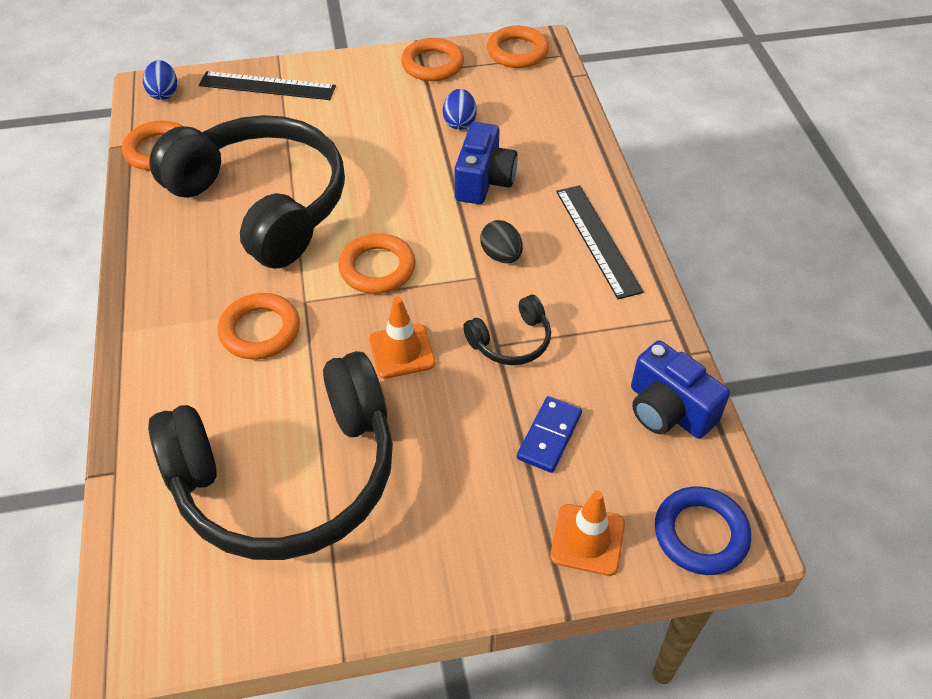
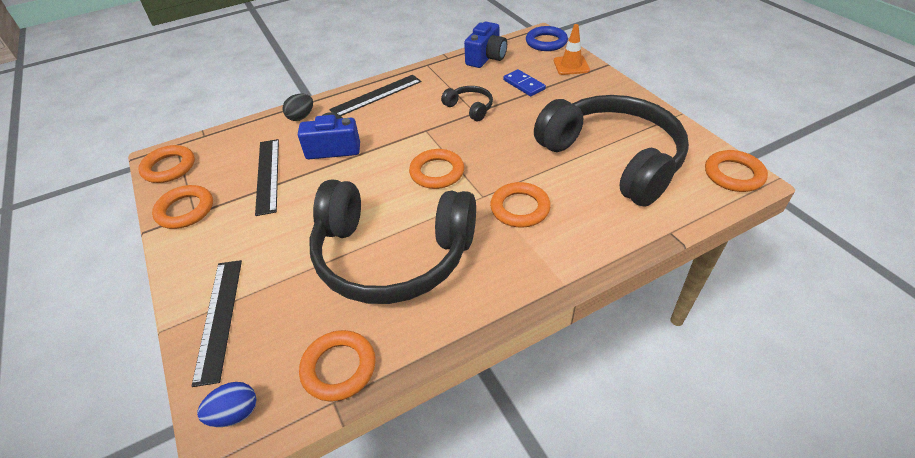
camera: 105 degrees left, 5 degrees down
black headphones [149,115,345,268] -> black headphones turned 105 degrees counterclockwise [309,179,476,304]
orange traffic cone [369,297,435,379] -> none
blue egg [443,89,477,130] -> black ruler [255,139,279,216]
black egg [480,220,523,263] -> black egg moved to [283,94,313,121]
blue domino [517,396,582,473] -> blue domino turned 45 degrees clockwise [503,69,546,96]
none -> orange ring [705,150,768,192]

